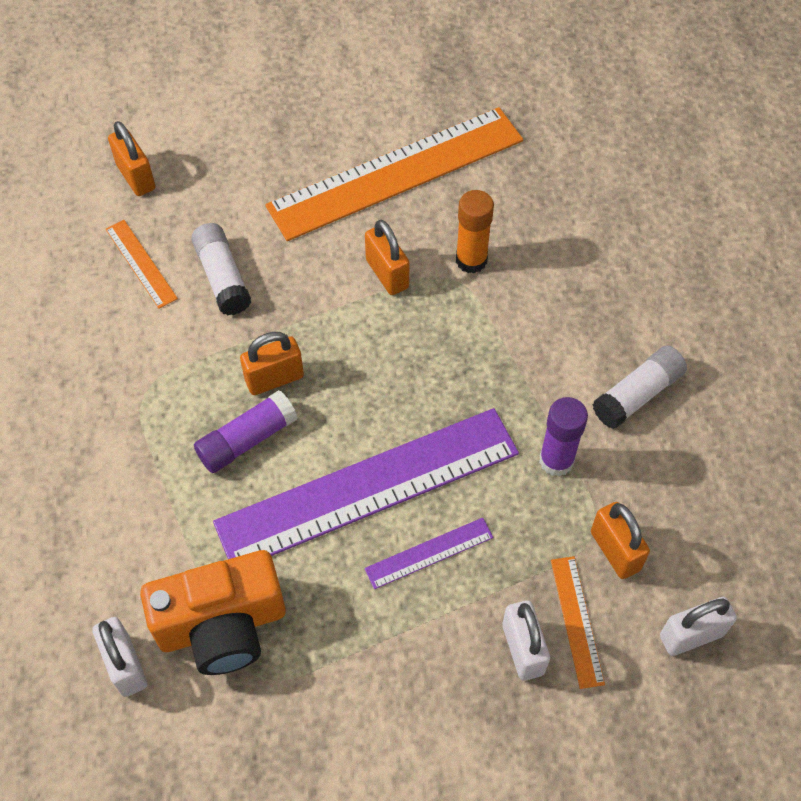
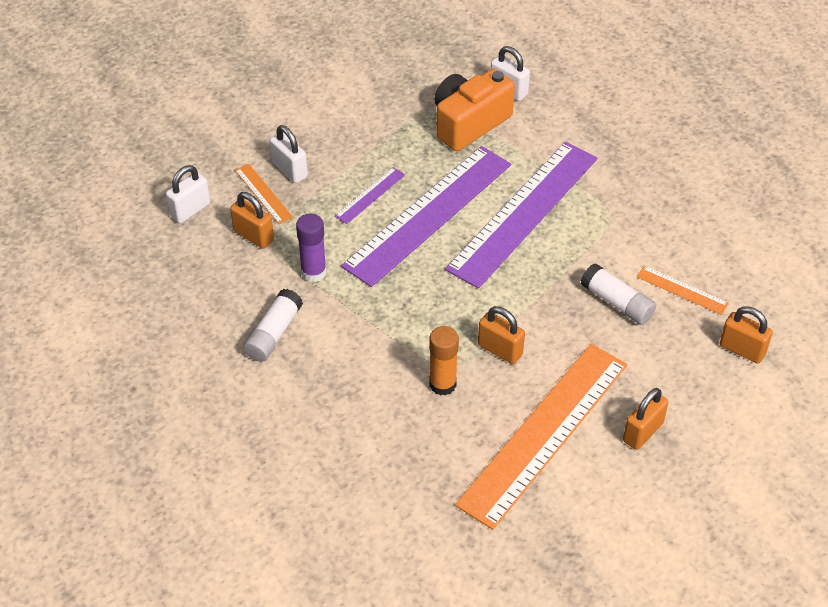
camera: 155 degrees right, 10 degrees down
purple glue stick [194,390,298,473] -> purple ruler [445,142,597,289]
orange padlock [240,332,304,395] -> orange padlock moved to [623,388,668,450]

